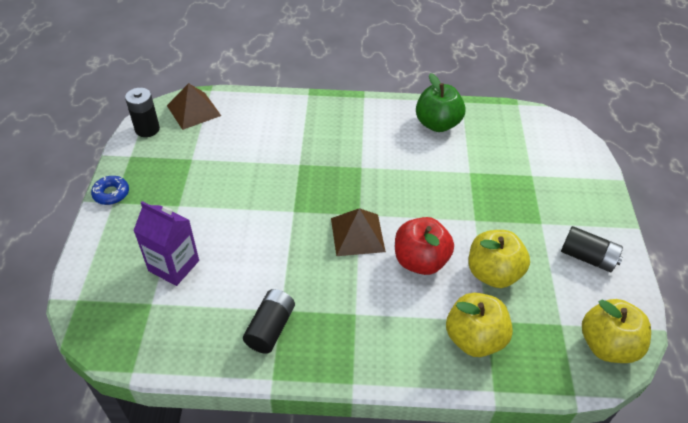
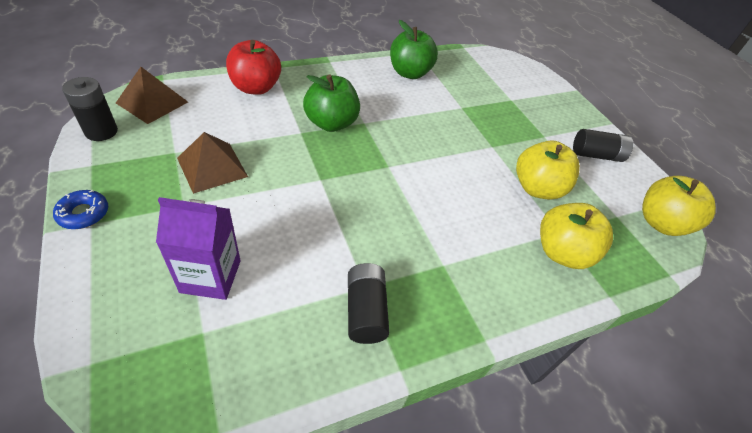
camera: 30 degrees left, 0 degrees up
brown pyramid [331,208,386,256] -> brown pyramid moved to [177,132,248,194]
red apple [395,217,454,275] -> red apple moved to [226,40,281,95]
none -> green apple [303,75,360,132]

